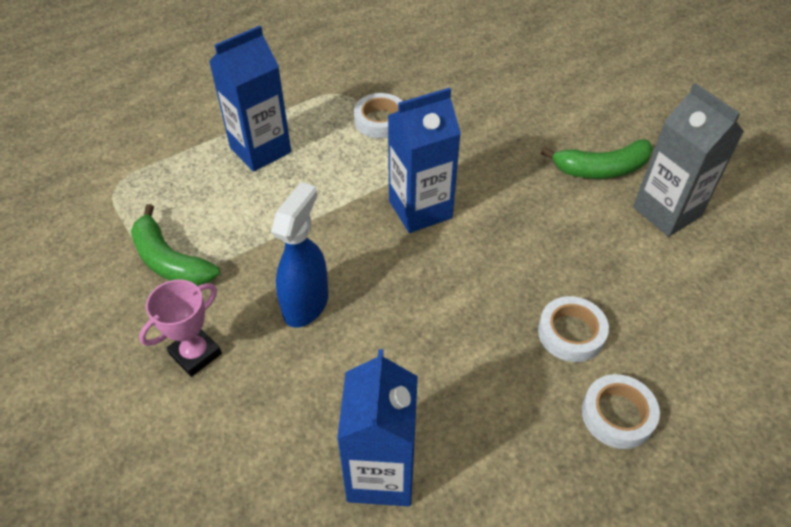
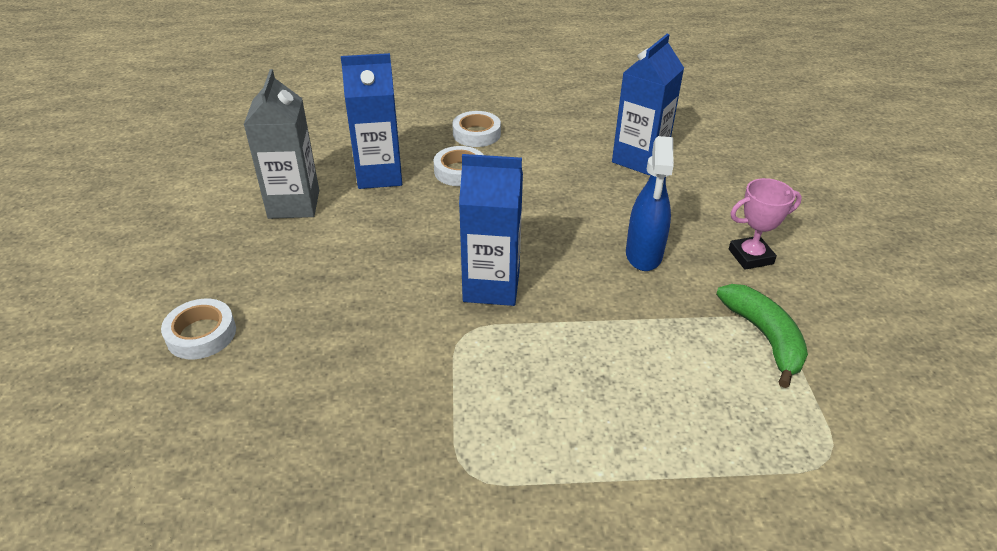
camera: 150 degrees left, 10 degrees down
blue carton [209,25,291,172] -> blue carton moved to [341,53,402,189]
blue spray bottle [271,182,329,328] -> blue spray bottle turned 45 degrees counterclockwise [626,136,674,271]
white tape [354,93,402,139] -> white tape moved to [161,299,236,359]
green banana [541,139,653,179] -> none

